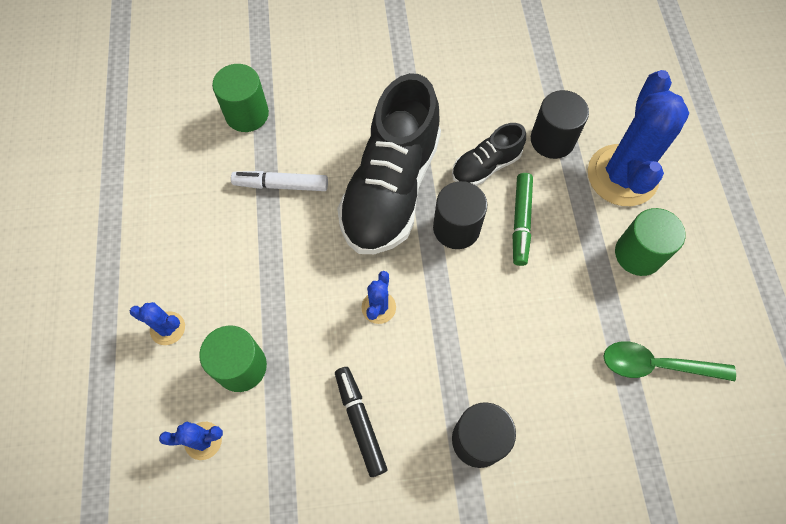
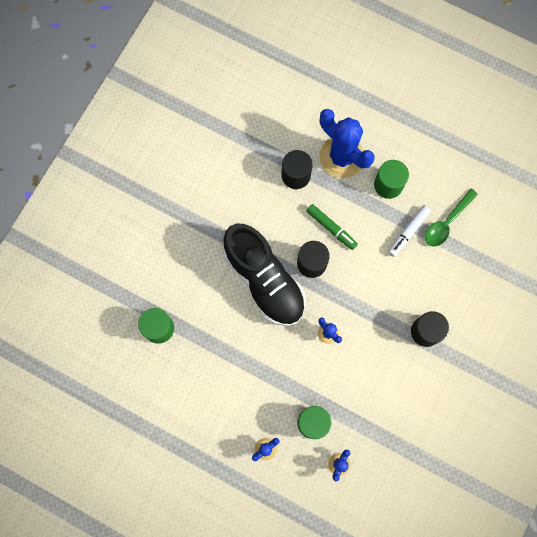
camera: 55 degrees left, 10 degrees up
white marker [231,171,328,191] -> white marker moved to [388,205,431,257]
black marker [335,367,387,477] -> none
black shoe [452,123,526,186] -> none

